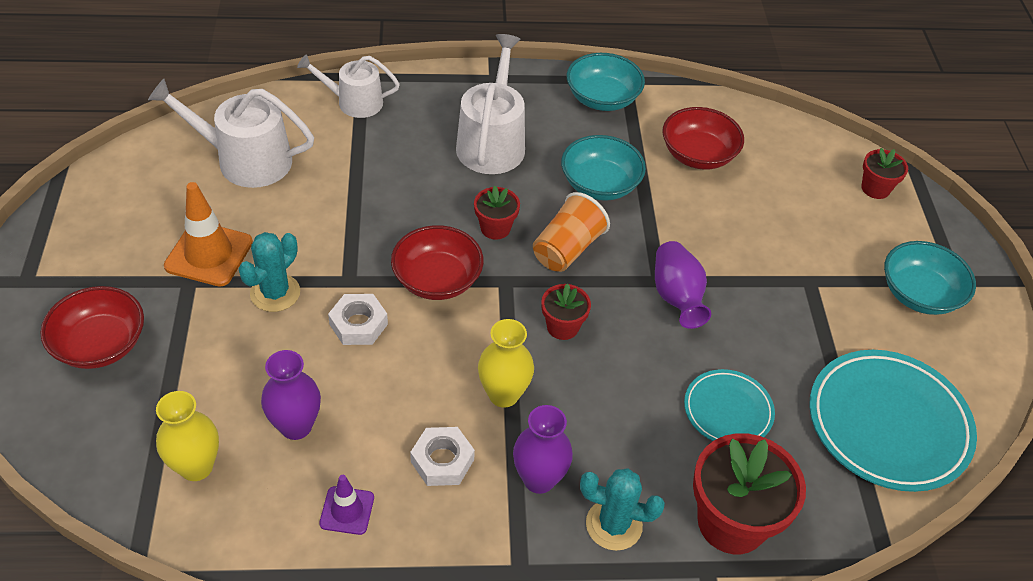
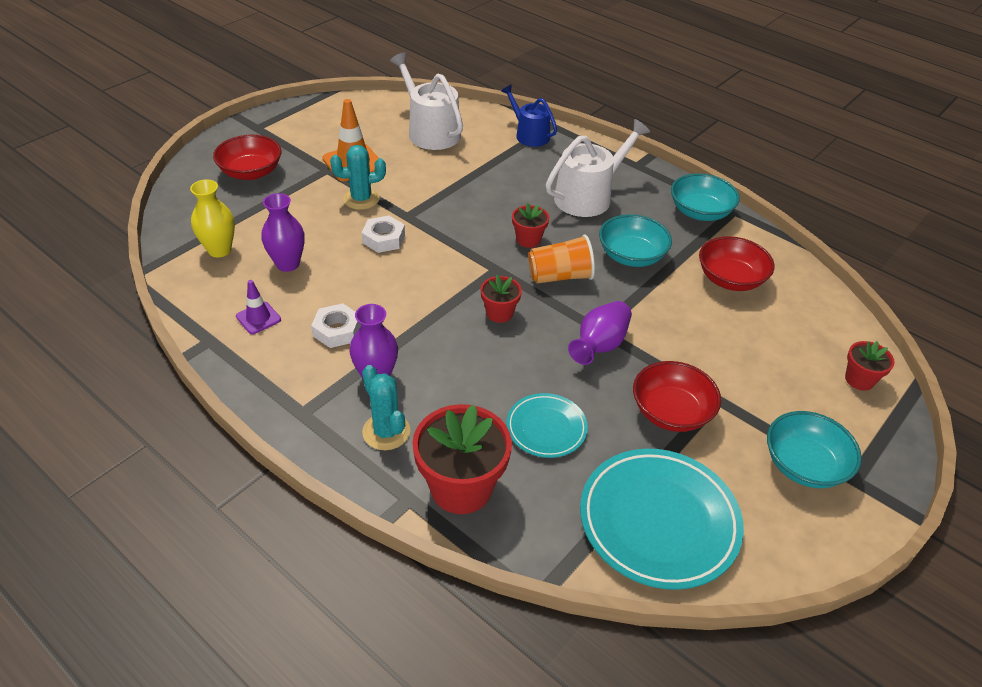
camera: 45 degrees right, 5 degrees down
white watering can [297,54,400,118] -> blue watering can [501,85,557,147]
red bowl [391,225,484,300] -> red bowl moved to [633,361,721,432]
yellow vase [478,319,534,408] -> none

